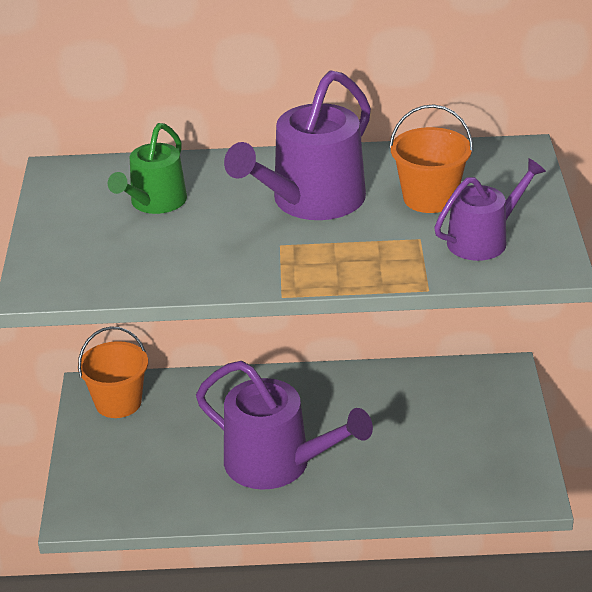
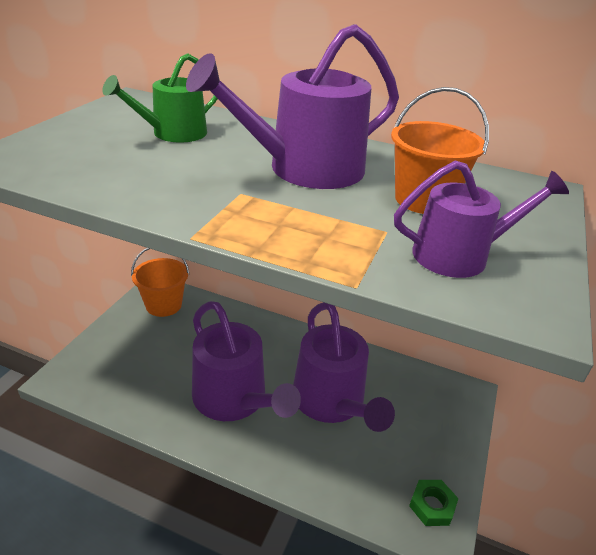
camera: 20 degrees right, 0 degrees up
none -> purple watering can [293,302,395,432]
none -> green nut [409,480,459,526]

